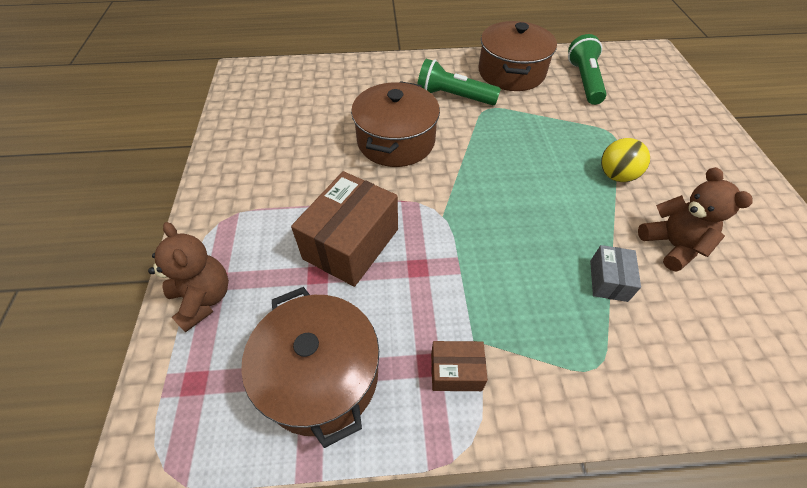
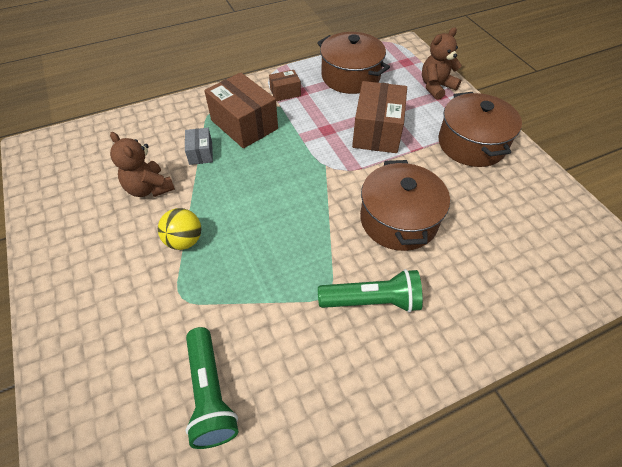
camera: 160 degrees right, 0 degrees up
brown teddy bear [148,222,229,332] -> brown teddy bear turned 105 degrees clockwise [422,28,462,100]
brown pot [479,21,557,91] -> brown pot moved to [438,92,522,167]
none -> brown box [204,72,278,148]

